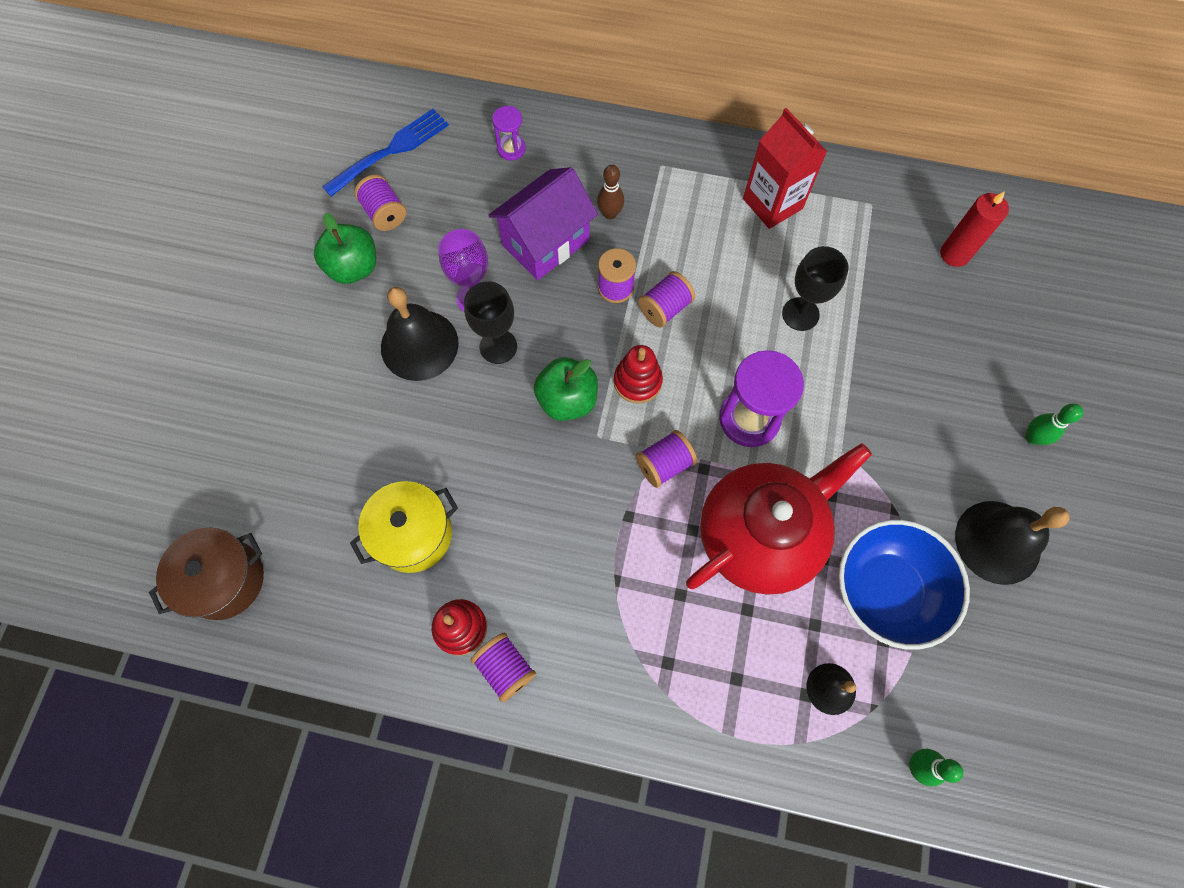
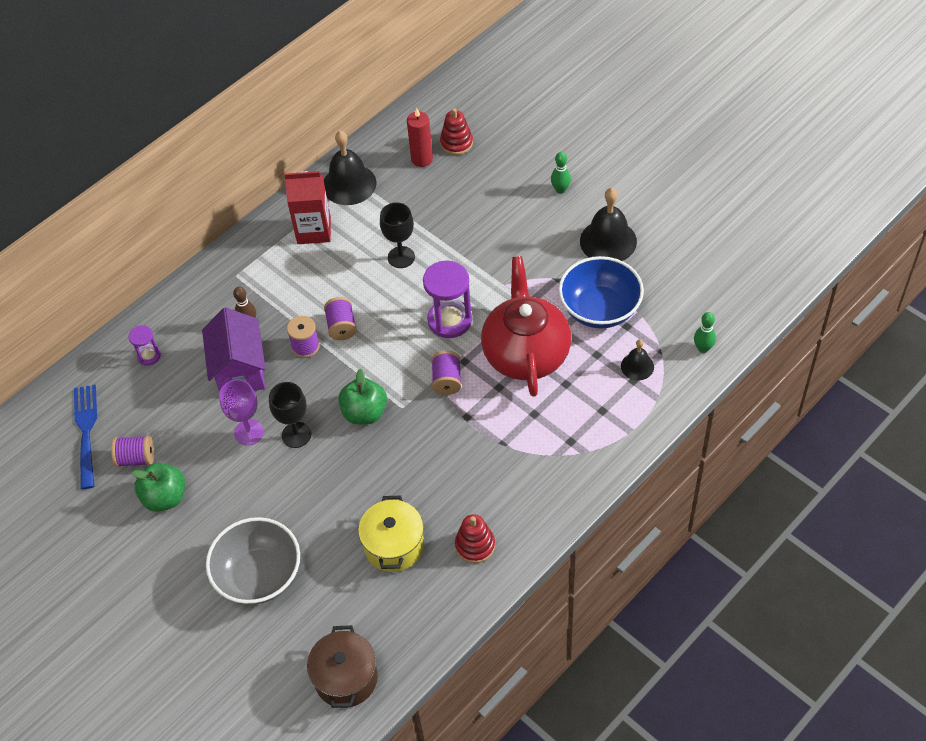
camera: 55 degrees left, 15 degrees down
black bell [381,287,459,381] -> black bell moved to [324,131,376,205]
purple spool [471,632,536,702] -> none
red stacking toy [614,345,663,404] -> red stacking toy moved to [440,108,473,155]
none -> grey bowl [206,517,300,605]

